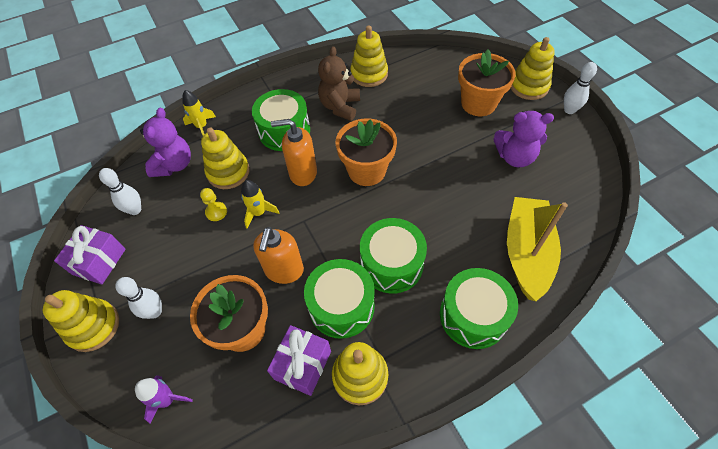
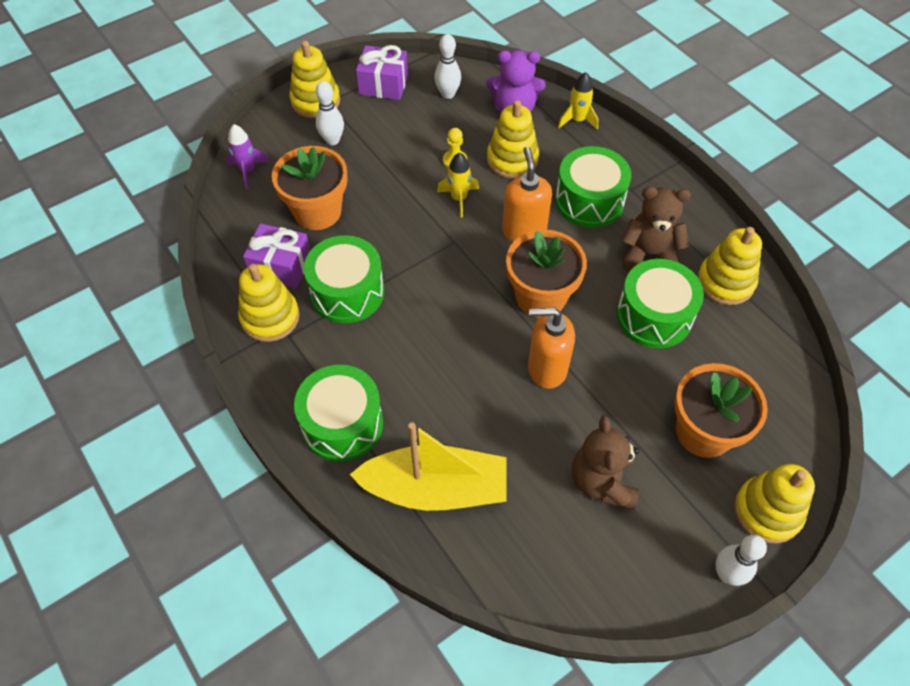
camera: 80 degrees right, 0 degrees up
orange soap dispenser [253,227,304,284] -> orange soap dispenser moved to [528,307,575,389]
green drum [360,218,427,294] -> green drum moved to [617,259,704,348]
purple teddy bear [494,111,554,167] -> brown teddy bear [572,416,639,509]

